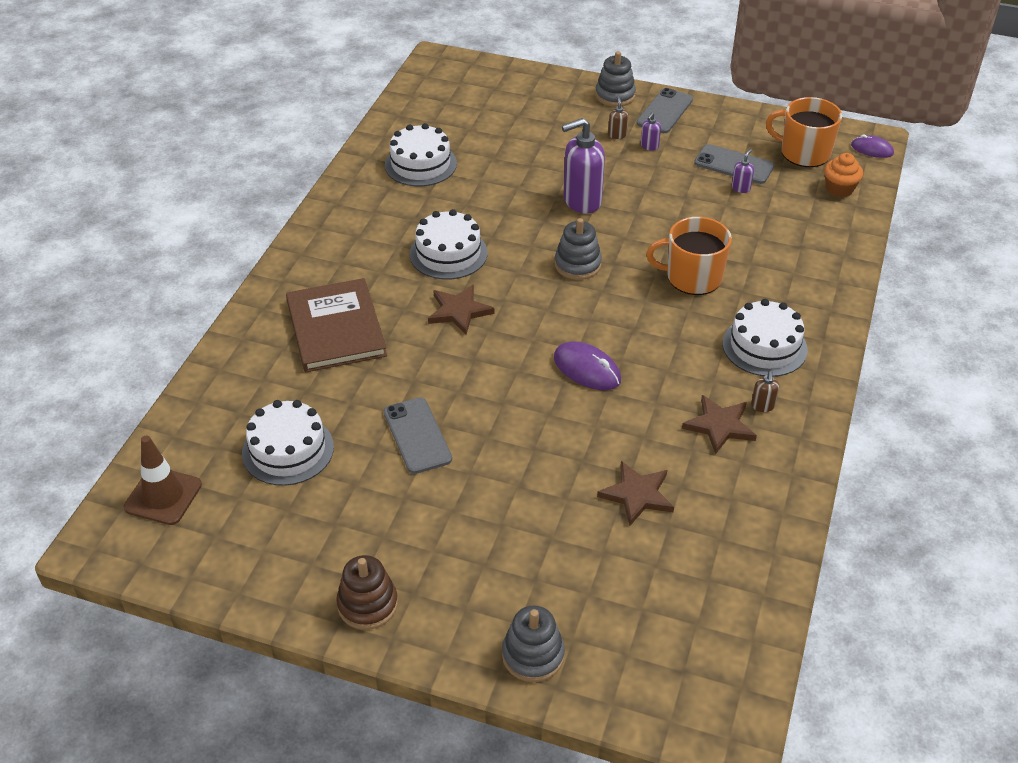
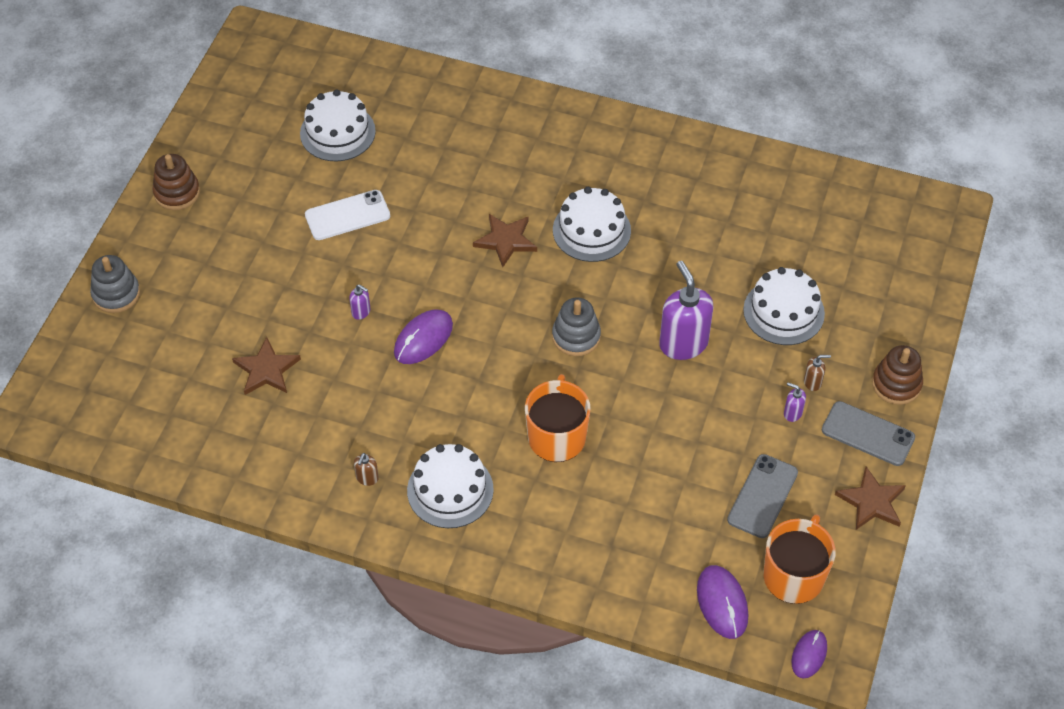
camera: 90 degrees right, 10 degrees up
brown traffic cone [124,436,202,525] -> none
brown book [286,278,387,372] -> none
grey phone [384,397,452,474] -> white phone [305,190,390,240]
white cake [385,123,457,186] -> white cake moved to [743,267,825,345]
grey stacking toy [595,51,636,107] -> brown stacking toy [872,345,923,405]
brown star [682,395,757,455] -> brown star moved to [835,467,906,530]
purple soap dispenser [732,149,754,193] -> purple soap dispenser moved to [349,284,370,320]
brown soap dispenser [751,371,779,412] -> brown soap dispenser turned 75 degrees counterclockwise [354,453,379,486]
orange cupcake [824,153,863,197] -> purple mouse [697,565,748,639]

